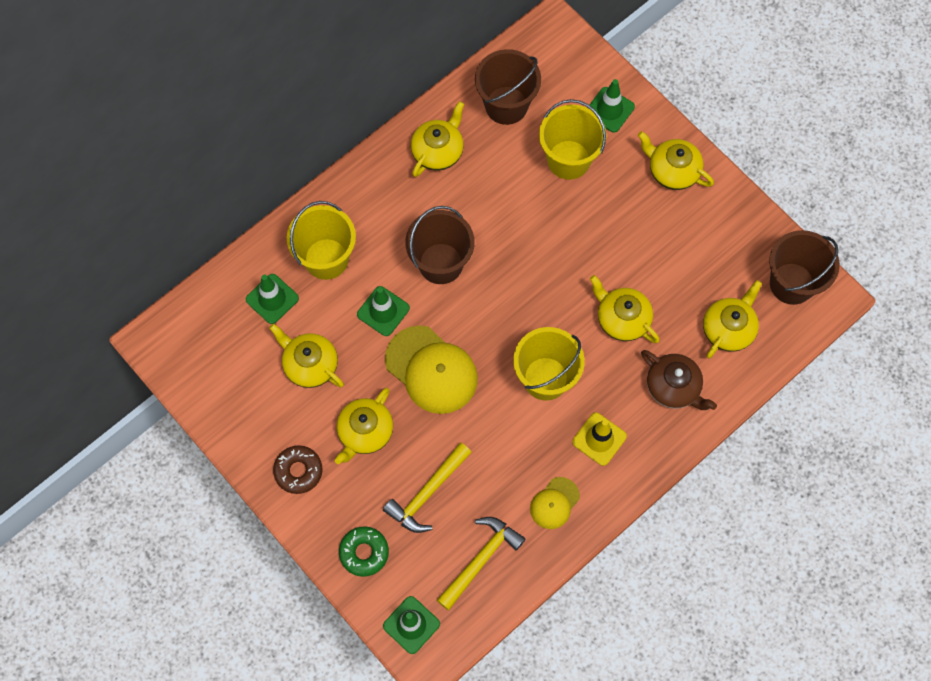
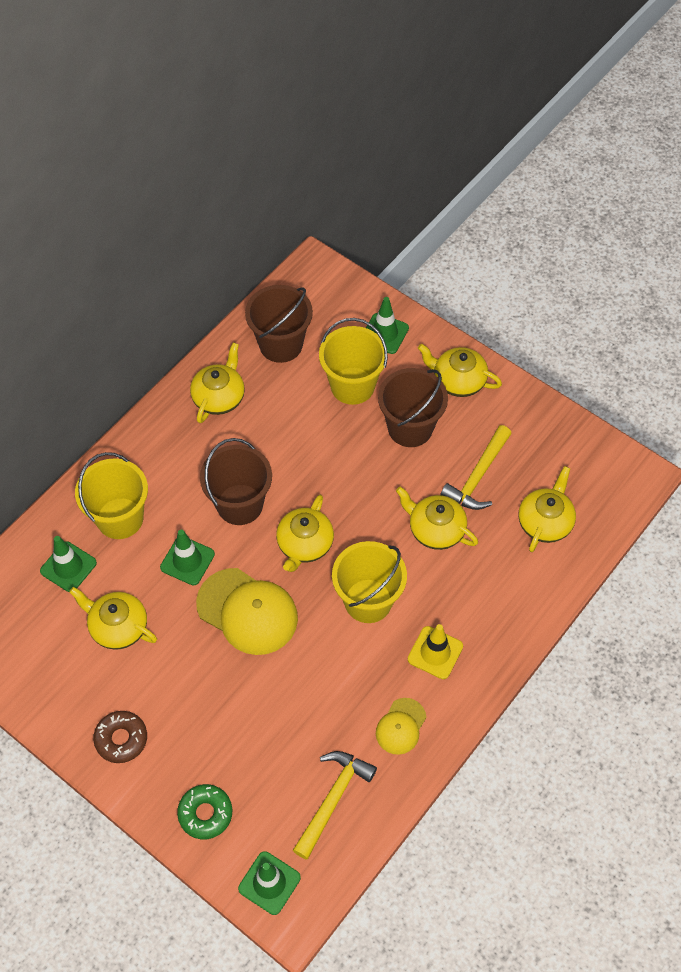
camera: 10 degrees left, 10 degrees down
yellow teapot [335,388,393,464] -> yellow teapot moved to [276,495,334,572]
yellow hammer [383,443,472,533] -> yellow hammer moved to [440,425,512,510]
brown teapot [641,350,717,410] -> none
brown bucket [769,230,840,305] -> brown bucket moved to [378,368,448,447]

